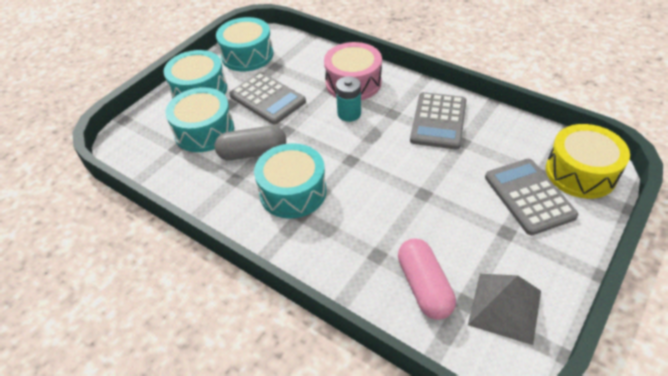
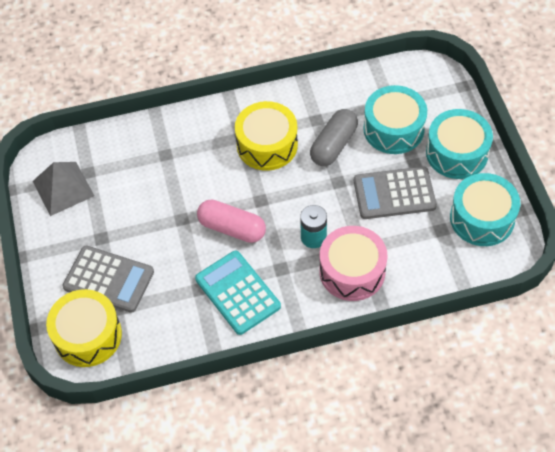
camera: 130 degrees right, 10 degrees up
turquoise drum [254,143,327,219] -> yellow drum [235,101,298,171]
pink capsule [398,238,456,320] -> pink capsule moved to [197,199,266,243]
grey calculator [410,92,466,150] -> turquoise calculator [195,251,281,335]

